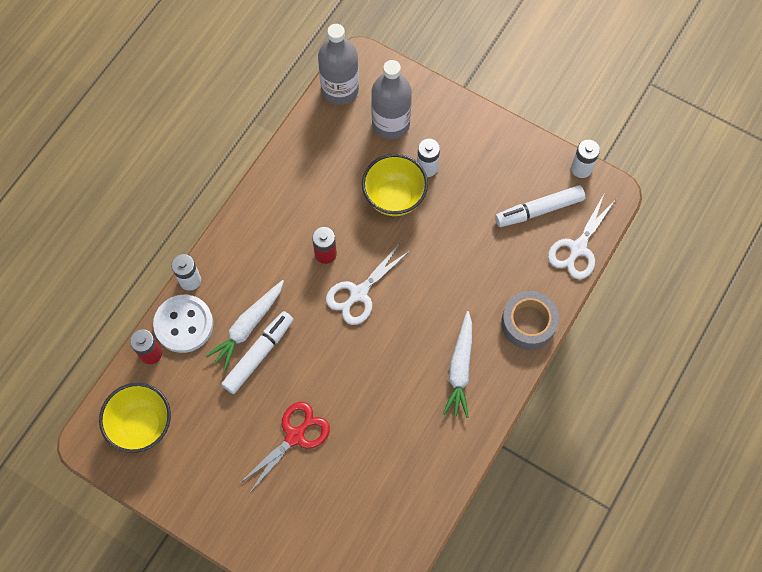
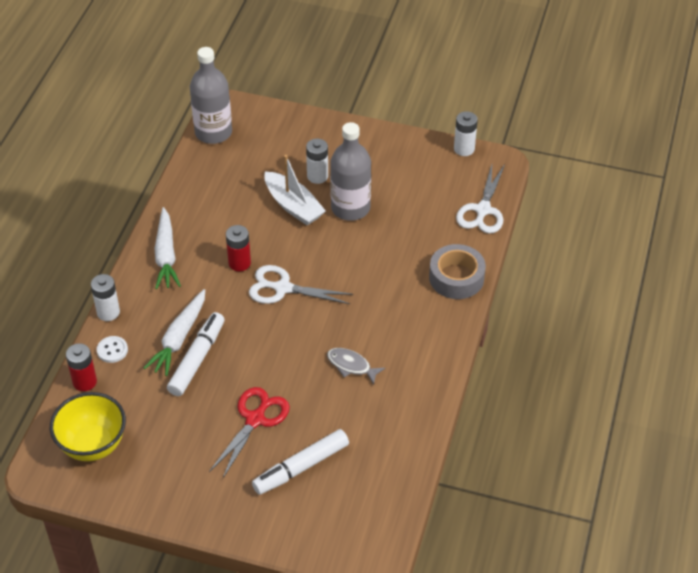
camera: 15 degrees left, 20 degrees down
white button [153,295,213,353] -> white button [97,336,128,363], size x0.50
white scissors [326,242,411,325] -> white scissors turned 75 degrees clockwise [249,265,353,304]
yellow bowl [362,154,428,216] -> white boat [264,155,326,225]
grey bottle [371,60,412,139] -> grey bottle moved to [330,122,371,221]
white carrot [443,311,472,418] -> white carrot moved to [154,207,181,289]
white marker [495,185,585,227] -> white marker moved to [252,429,349,495]
none -> grey fish [327,348,385,385]

